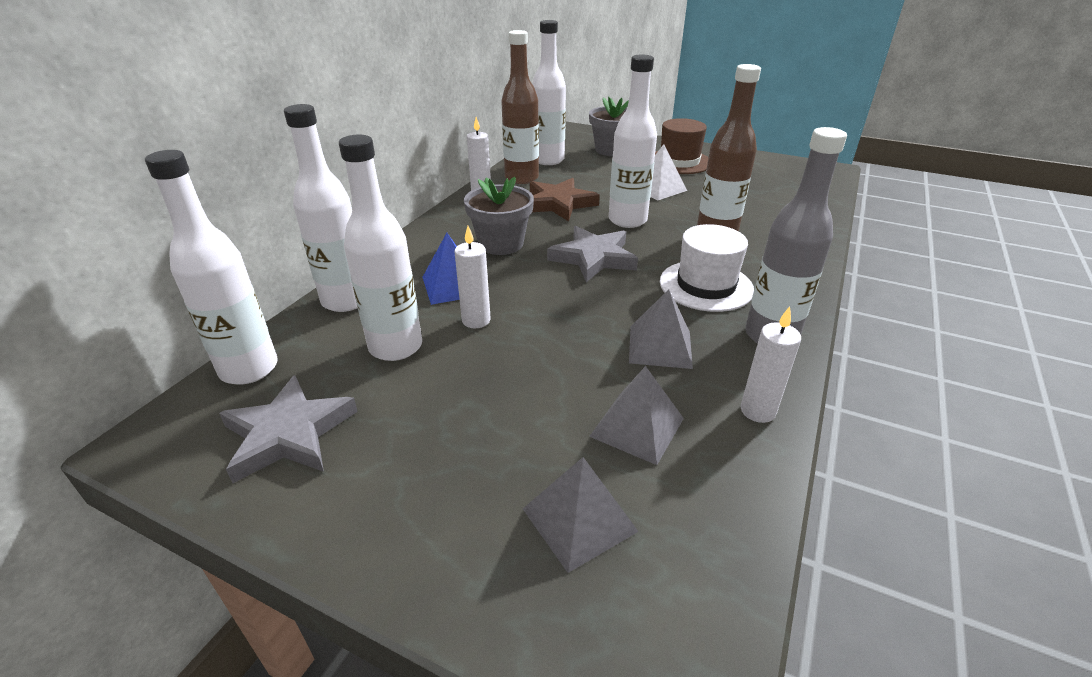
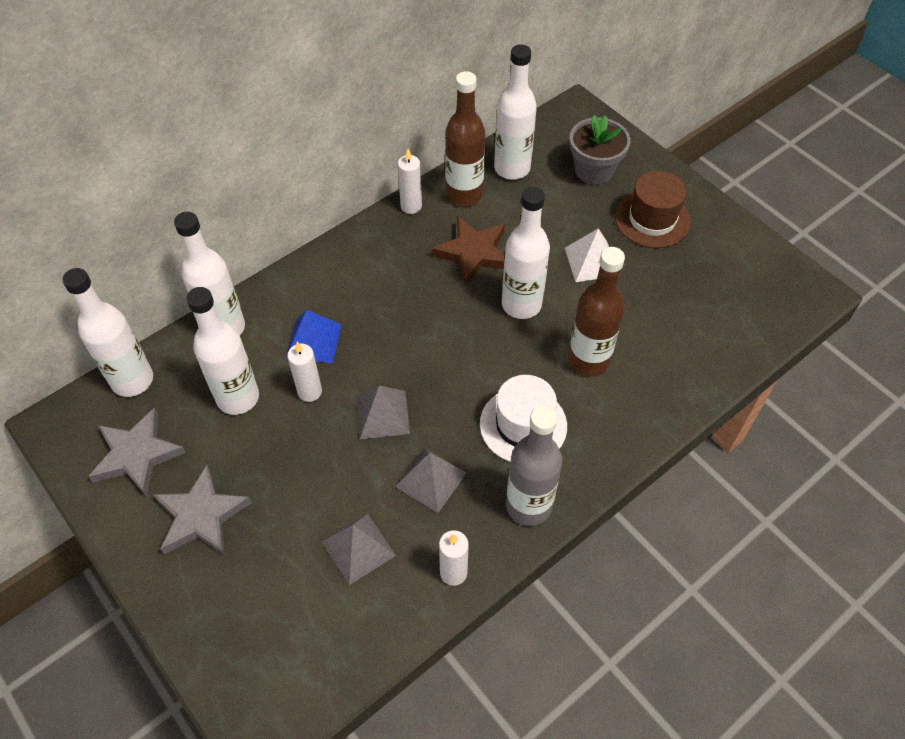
camera: 25 degrees right, 20 degrees up
grey flower pot [464,177,534,255] -> none
grey pyramid [523,457,639,573] -> grey pyramid moved to [357,386,410,439]
grey star [547,226,638,282] -> grey star moved to [154,465,252,556]

